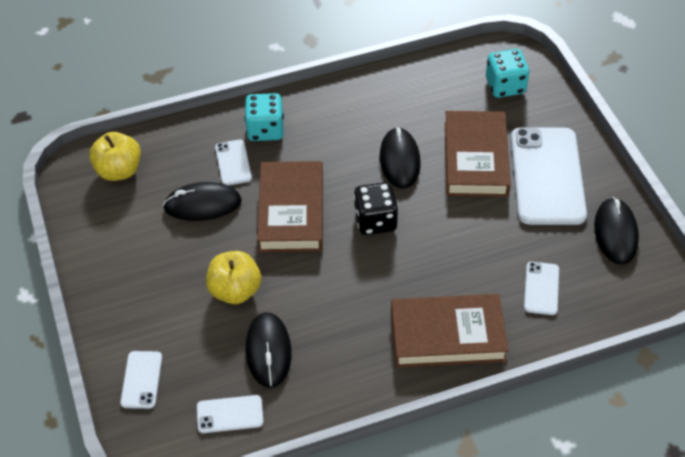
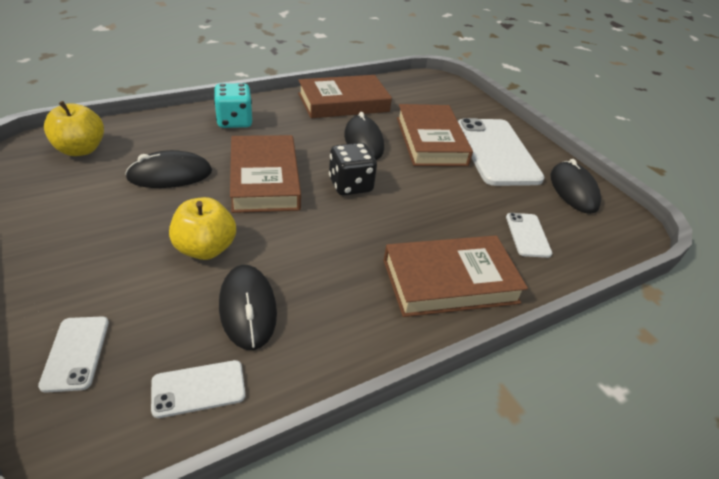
camera: 15 degrees left, 10 degrees down
white phone [215,140,252,185] -> none
turquoise dice [486,49,529,98] -> none
none -> brown book [298,75,392,118]

